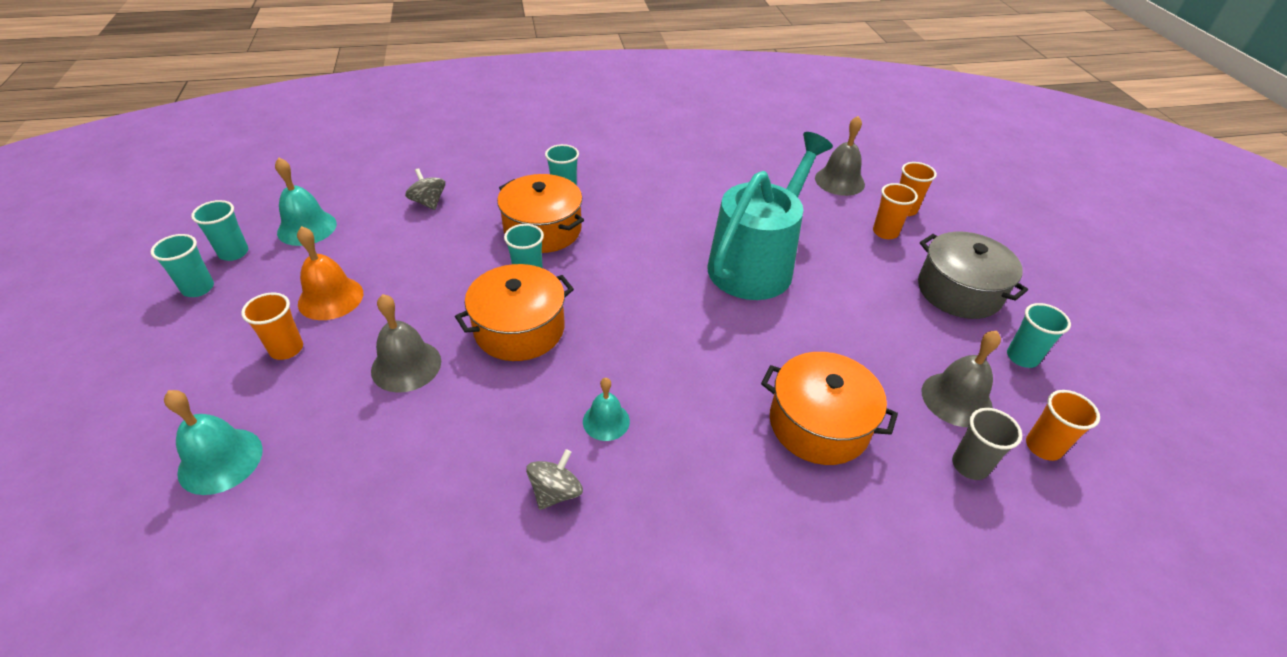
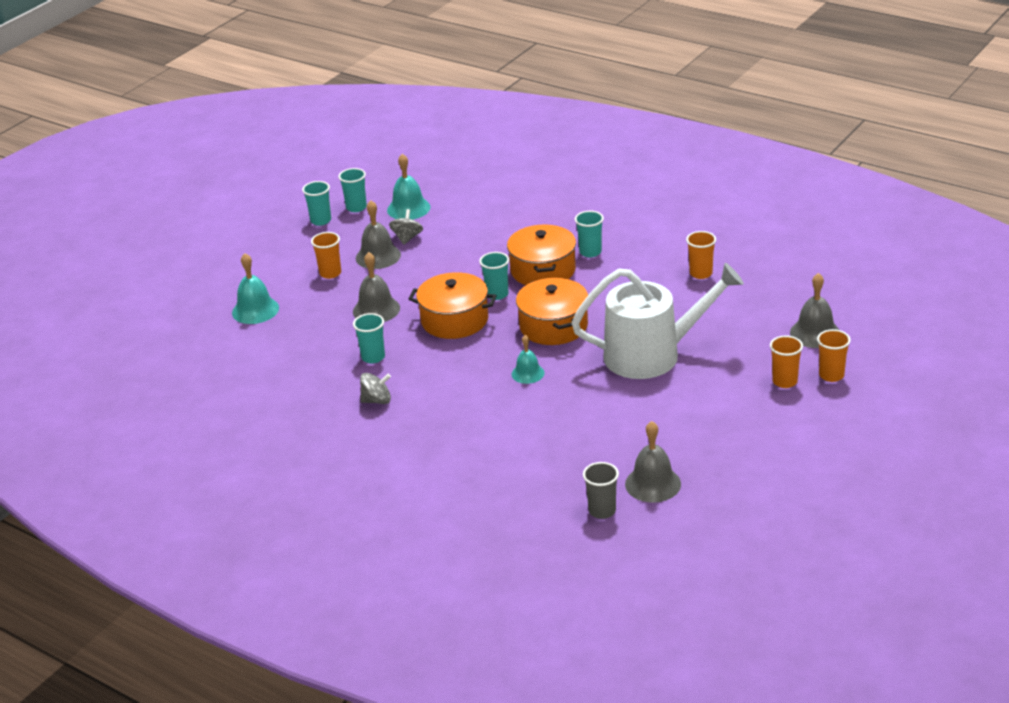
camera: 50 degrees right, 10 degrees down
orange bell [297,226,363,320] -> grey bell [356,200,401,269]
grey spinning top [405,168,445,210] -> grey spinning top moved to [389,209,423,245]
turquoise bell [583,378,630,441] -> turquoise bell moved to [512,335,545,384]
turquoise watering can [708,132,833,300] -> white watering can [571,263,744,379]
orange pot [761,352,898,465] -> orange pot moved to [516,278,588,345]
grey pot [918,231,1028,319] -> none
turquoise cup [1007,303,1071,368] -> turquoise cup moved to [353,313,385,363]
orange cup [1026,390,1100,461] -> orange cup moved to [686,231,716,279]

